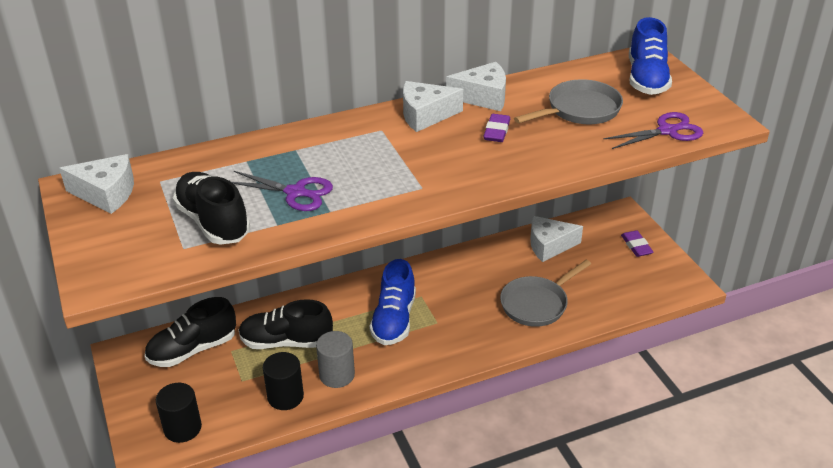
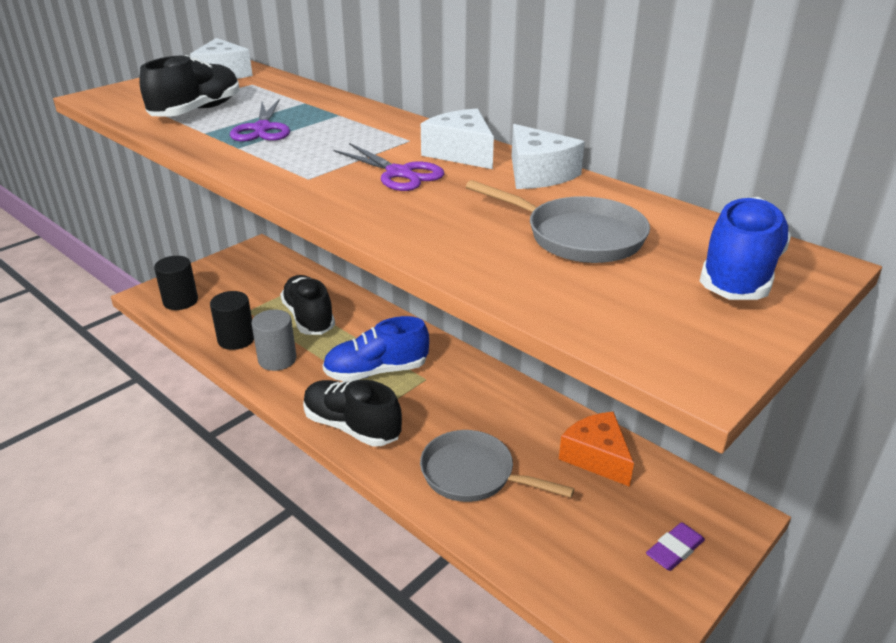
camera: 65 degrees right, 5 degrees down
black shoe [145,297,236,367] -> black shoe moved to [303,380,402,447]
purple eraser [483,114,510,142] -> none
white cheese [530,216,583,262] -> orange cheese [559,412,634,487]
purple scissors [604,112,703,149] -> purple scissors moved to [334,143,444,191]
blue shoe [629,17,672,95] -> blue shoe turned 135 degrees clockwise [700,197,791,300]

